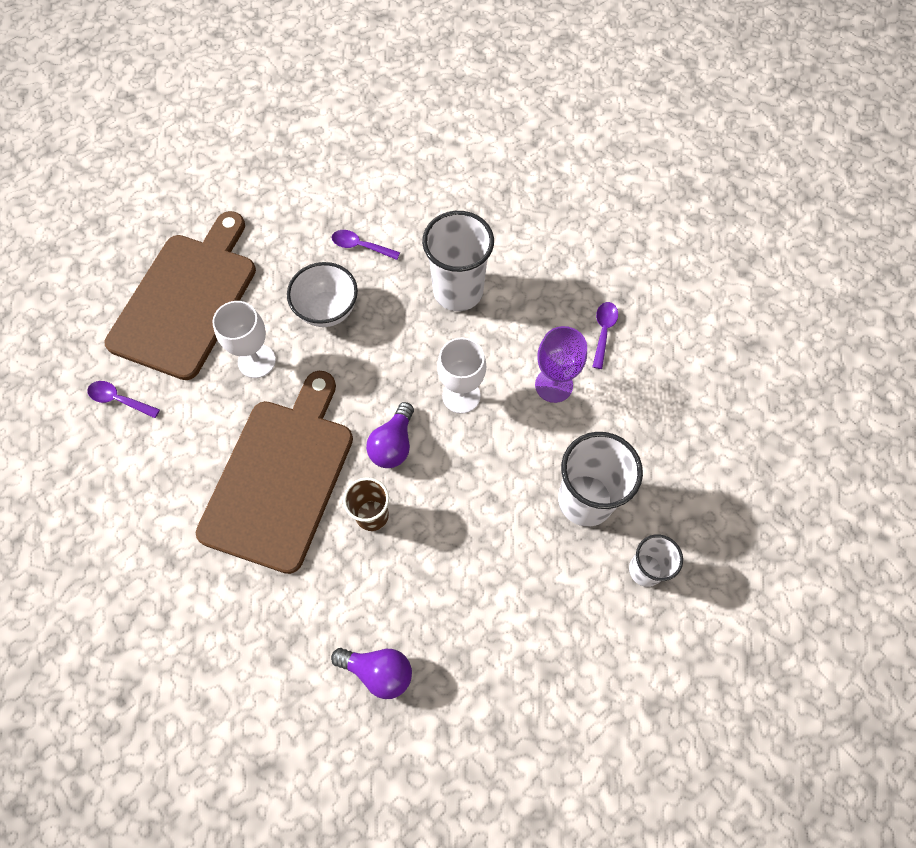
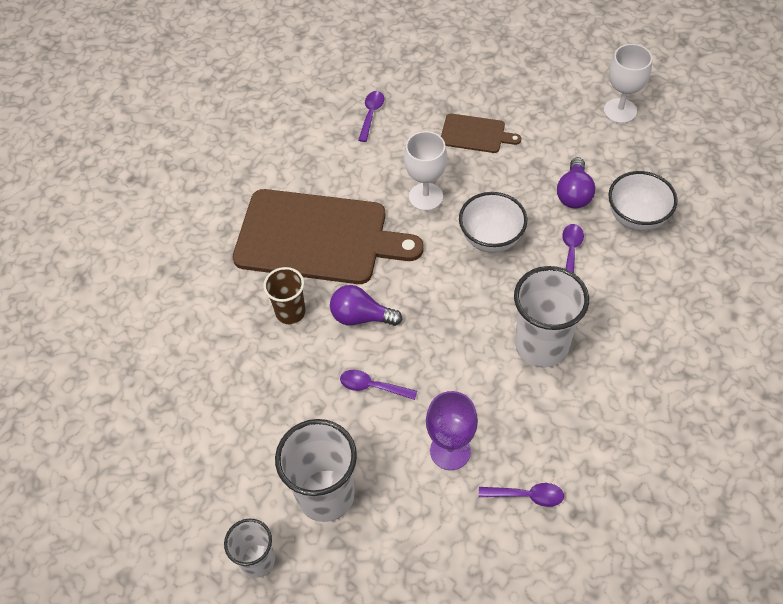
camera: 85 degrees right, 10 degrees down
brown cutting board [105,211,256,380] -> brown cutting board [441,114,521,153], size x0.46
purple light bulb [331,648,412,699] -> purple light bulb moved to [557,157,595,209]
white goblet [437,338,486,414] -> white goblet moved to [604,44,652,123]
none -> purple spoon [340,370,417,400]
none -> white bowl [608,171,678,231]

